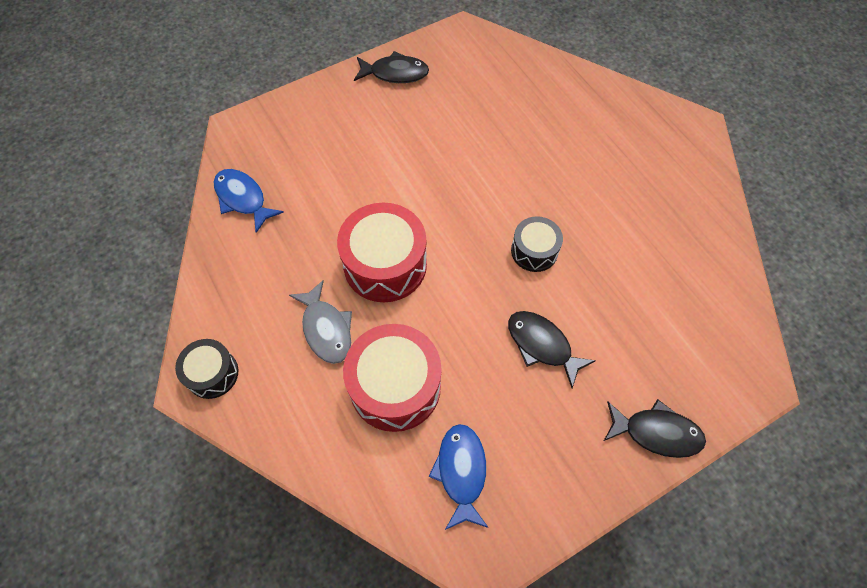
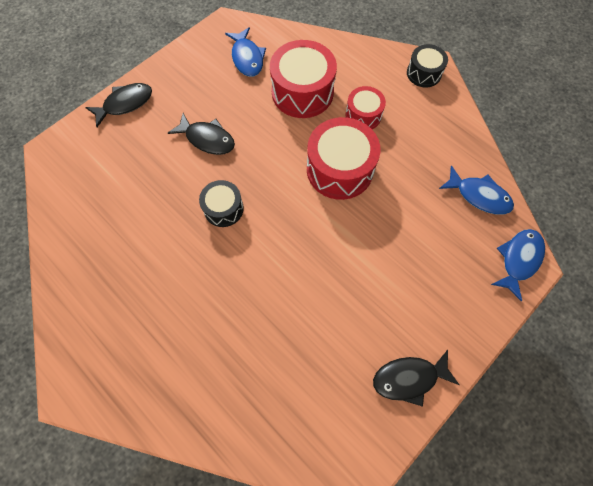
camera: 165 degrees right, 5 degrees up
grey fish [289,280,352,364] -> red drum [345,86,386,129]
black fish [604,399,706,458] -> black fish turned 150 degrees clockwise [85,83,152,127]
none -> blue fish [491,229,545,302]

